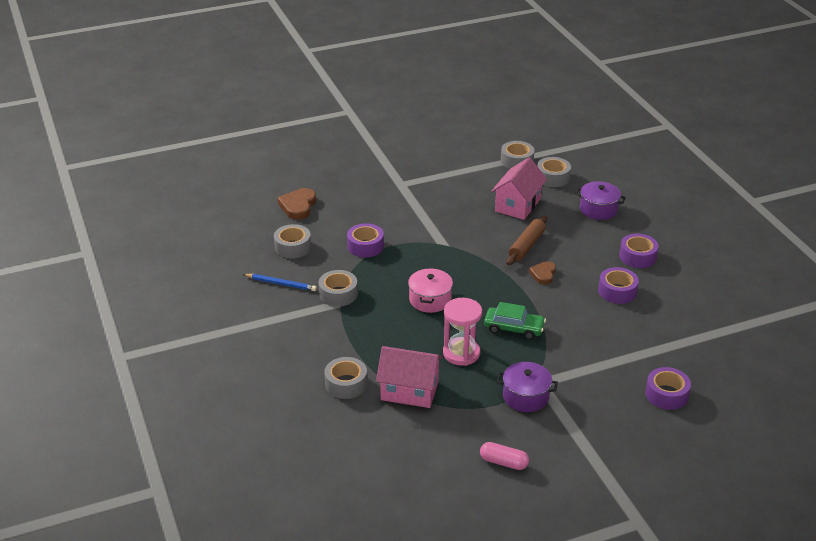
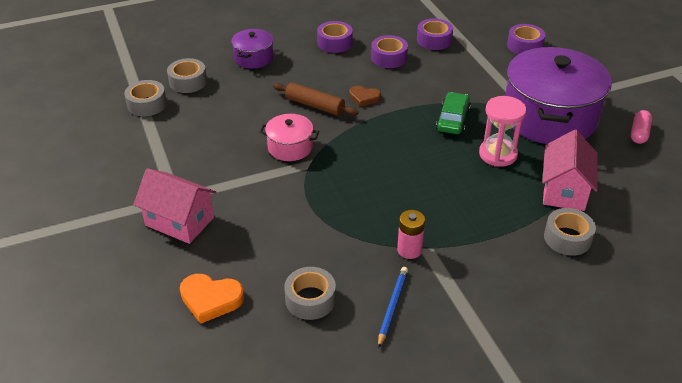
camera: 90 degrees left, 5 degrees up
brown heart [278,188,316,220] -> orange heart [180,274,244,324]
grey tape [319,270,358,307] -> pink battery [397,210,425,259]
purple tape [347,223,384,257] -> purple tape moved to [417,18,453,50]
pink pot [408,268,453,313] -> pink pot moved to [260,114,319,161]
pink house [491,158,547,220] -> pink house moved to [133,168,217,244]
purple pot [497,362,558,412] -> purple pot [505,47,612,144], size x2.17

